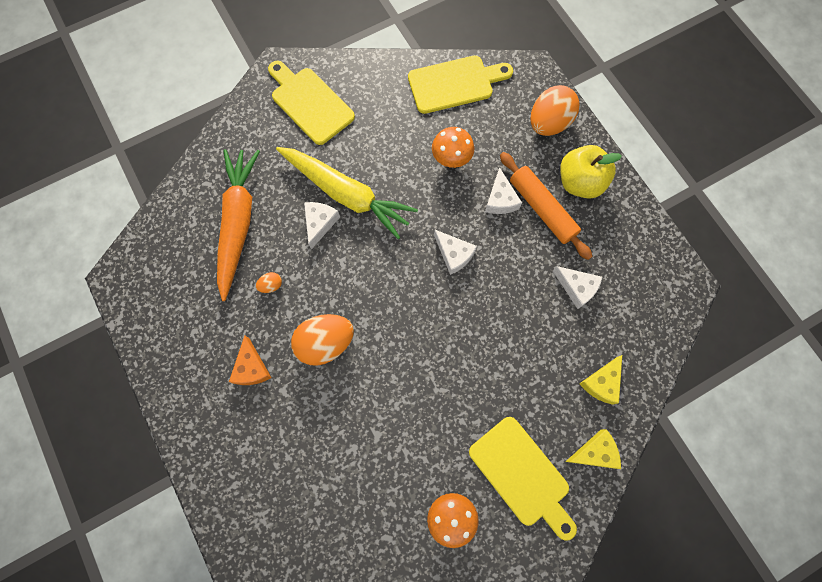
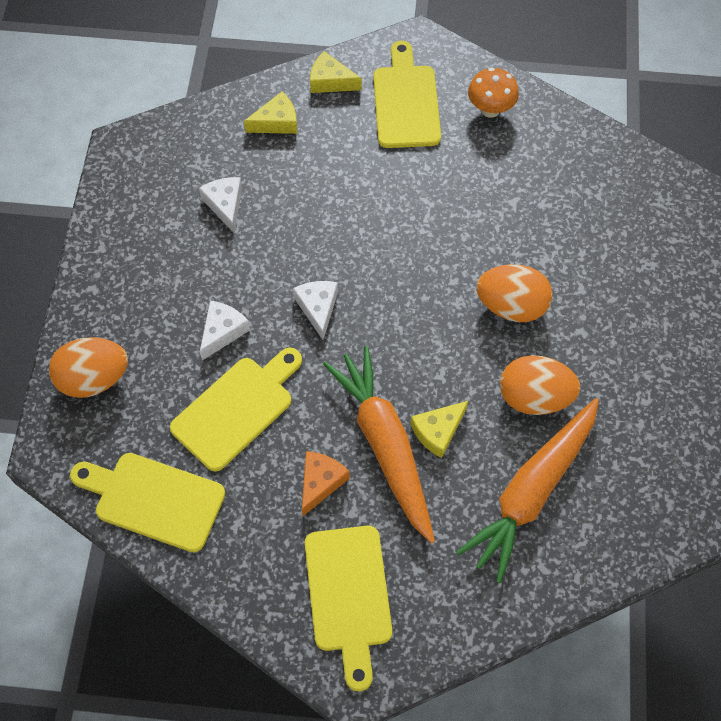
camera: 145 degrees left, 10 degrees down
orange cheese [229,336,271,385] -> orange cheese moved to [302,451,350,516]
orange egg [256,272,282,293] -> orange egg [500,355,581,415], size x2.32
yellow carrot [276,147,418,240] -> orange carrot [323,346,435,543]
white cheese [304,202,340,249] -> yellow cheese [411,401,468,458]
orange mushroom [432,127,474,168] -> yellow cutting board [170,348,302,472]
orange rolling pin [500,152,593,260] -> none
yellow apple [560,145,622,199] -> none

